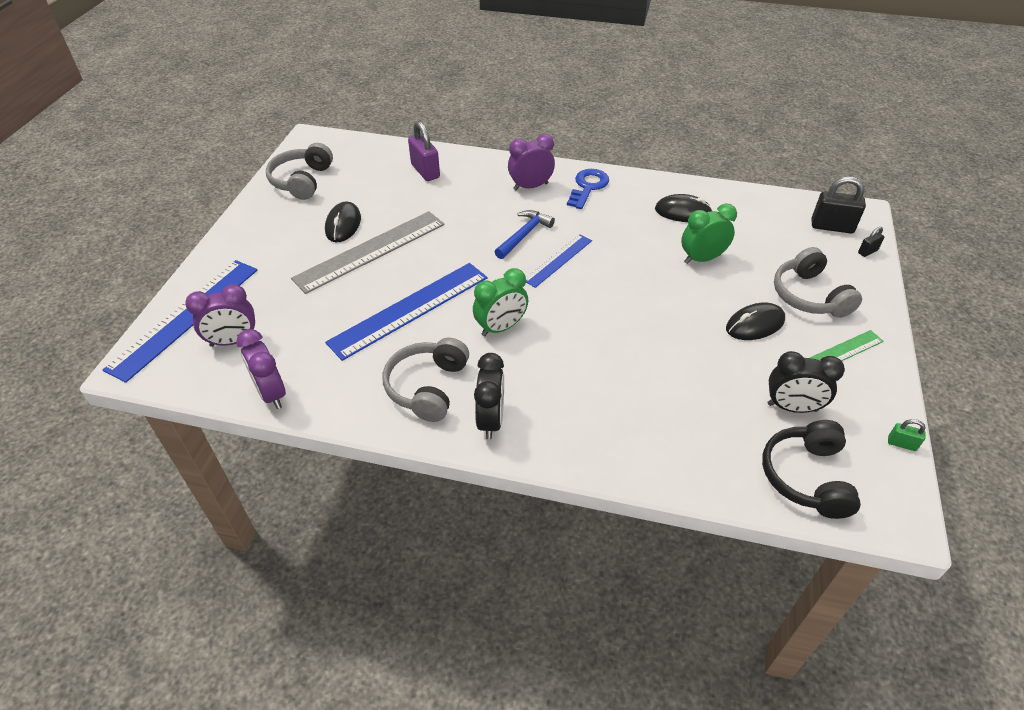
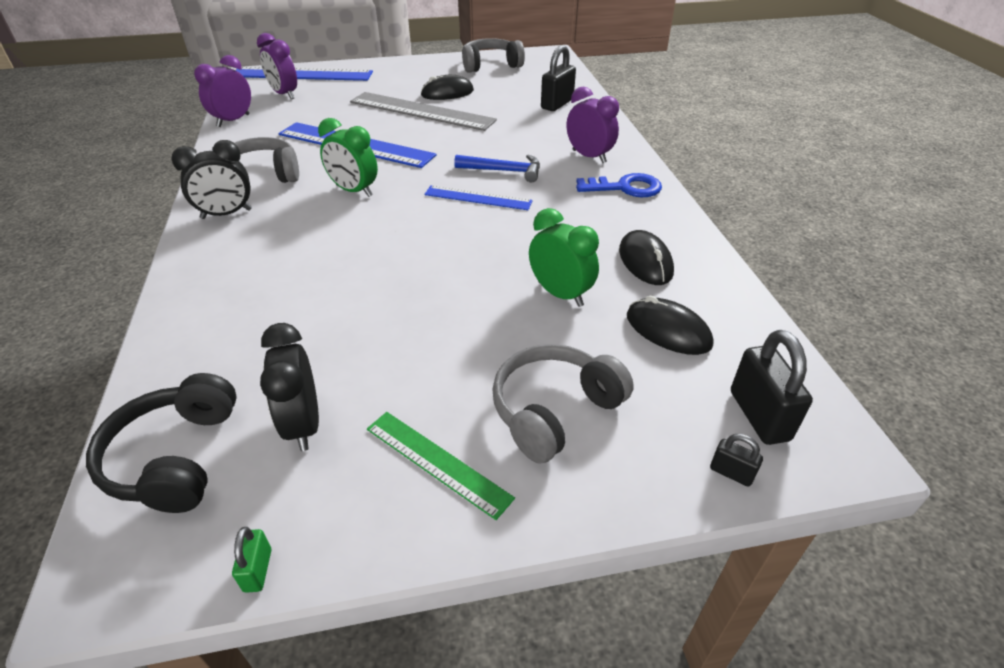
camera: 65 degrees right, 5 degrees down
purple padlock [408,121,440,181] -> black padlock [541,45,576,111]
black mouse [726,302,785,340] -> black mouse moved to [627,296,713,355]
black headphones [762,420,861,519] -> black headphones turned 75 degrees counterclockwise [86,373,237,513]

